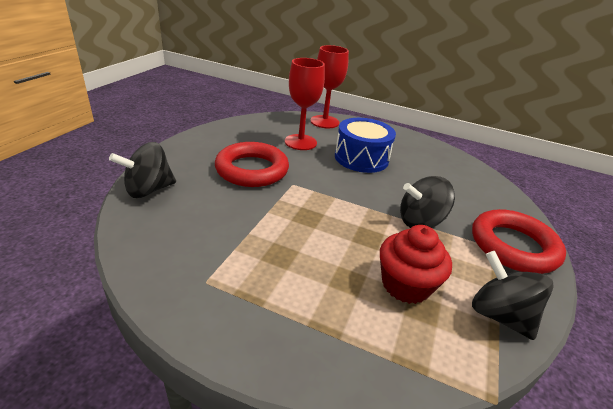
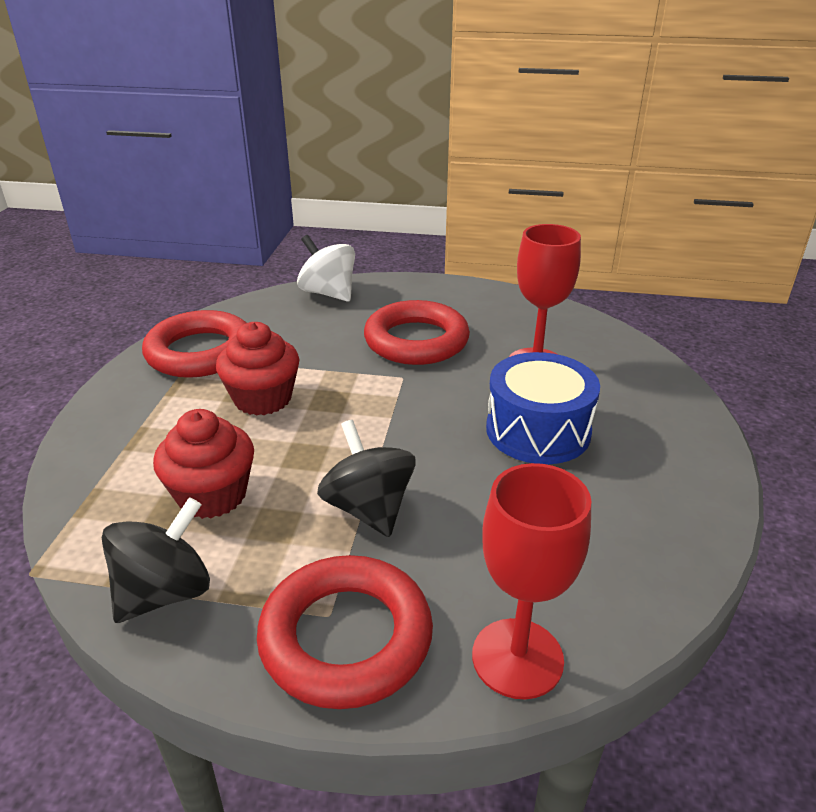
camera: 80 degrees right, 0 degrees up
black spinning top [109,142,176,198] -> white spinning top [297,235,355,302]
red goblet [310,45,349,128] -> red goblet moved to [472,463,592,700]
none -> red ring [142,310,246,378]
none -> red cupcake [216,322,300,416]

